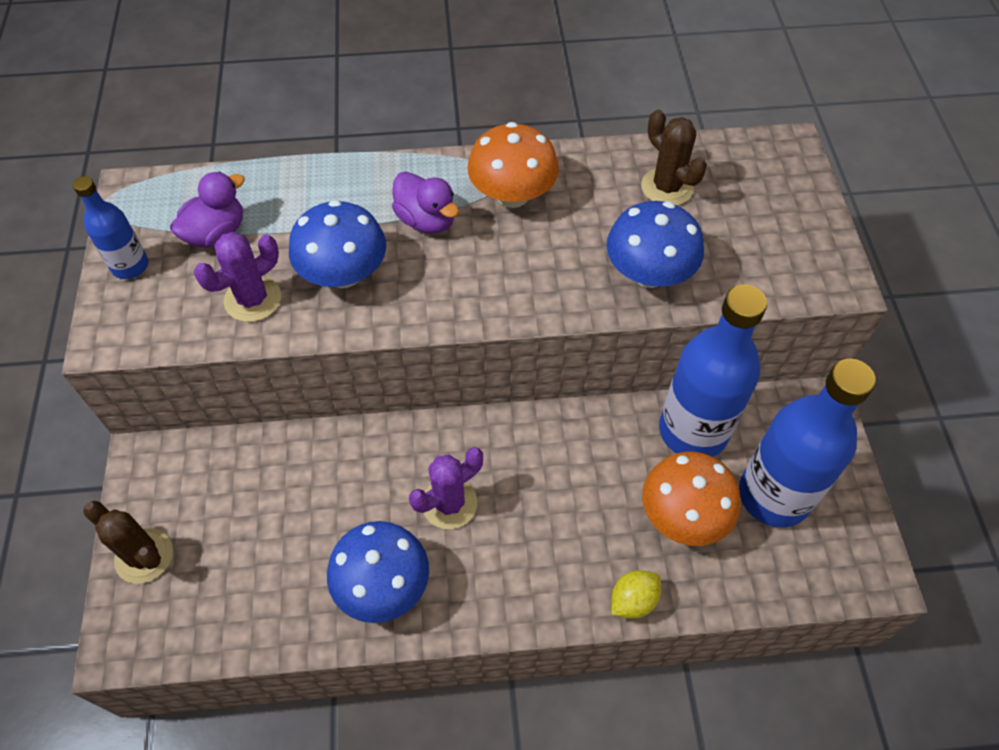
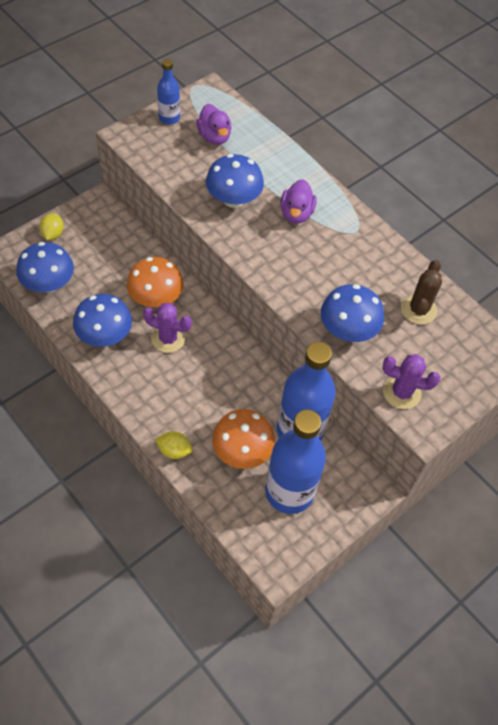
camera: 50 degrees right, 0 degrees up
brown cactus [83,501,173,584] -> yellow lemon [39,213,64,240]
purple duck [170,172,245,248] -> purple duck turned 60 degrees clockwise [196,104,232,145]
purple cactus [194,232,281,322] -> purple cactus moved to [382,354,440,409]
orange mushroom [467,122,559,208] -> orange mushroom moved to [127,257,183,307]
none -> blue mushroom [16,242,74,292]

